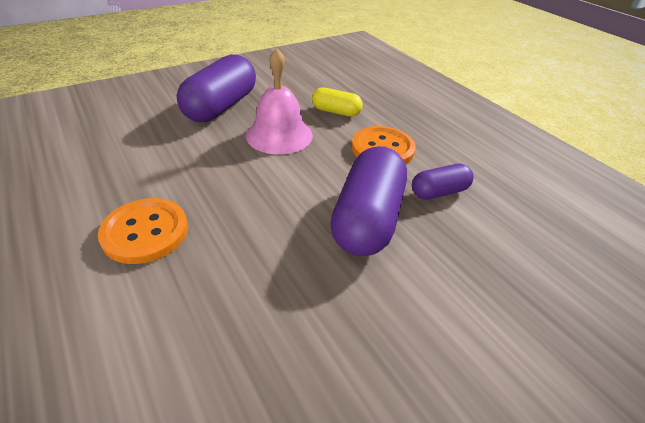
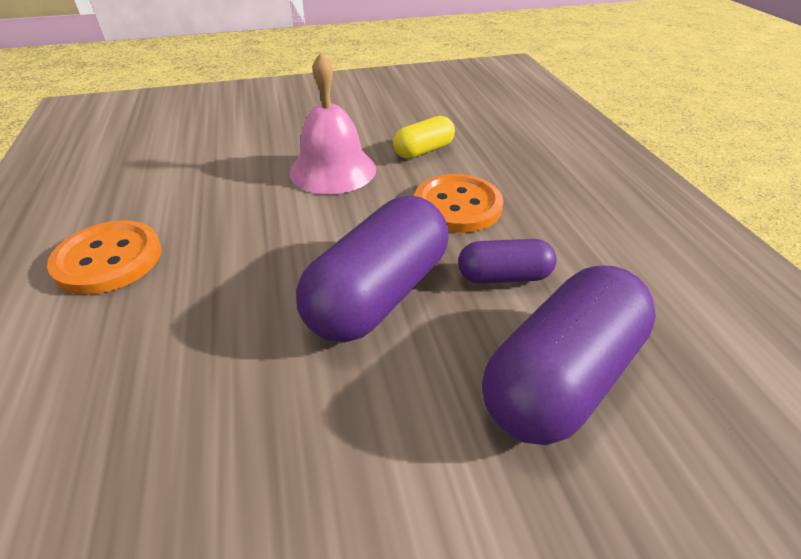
camera: 20 degrees right, 0 degrees up
purple capsule [177,54,256,122] -> purple capsule moved to [482,265,656,445]
yellow capsule [312,87,363,117] -> yellow capsule turned 75 degrees counterclockwise [393,116,455,159]

